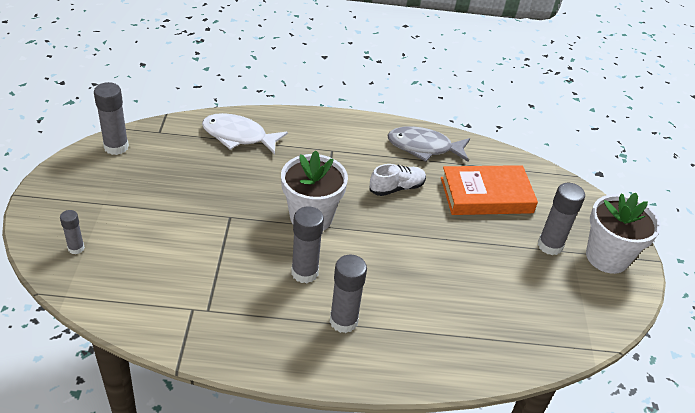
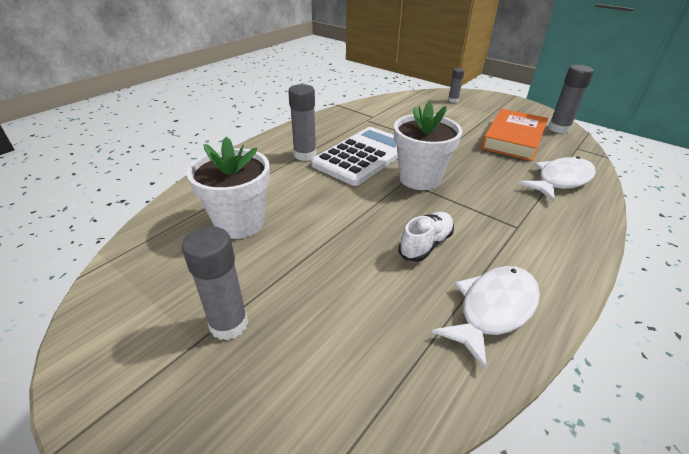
camera: 130 degrees right, 5 degrees down
grey glue stick [291,206,324,283] -> white calculator [311,127,398,186]
white shoe [370,164,426,196] -> white shoe turned 150 degrees counterclockwise [399,212,454,262]
grey fish [387,126,470,162] -> white fish [432,266,540,370]
orange book [441,165,538,215] -> orange book moved to [481,109,548,161]
white flower pot [586,193,661,274] -> white flower pot moved to [187,137,270,239]

